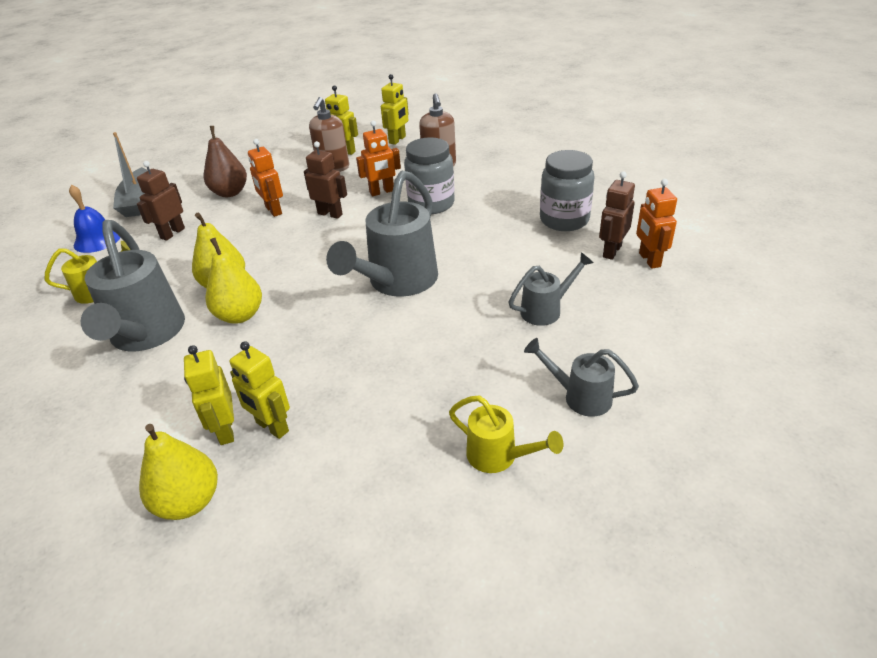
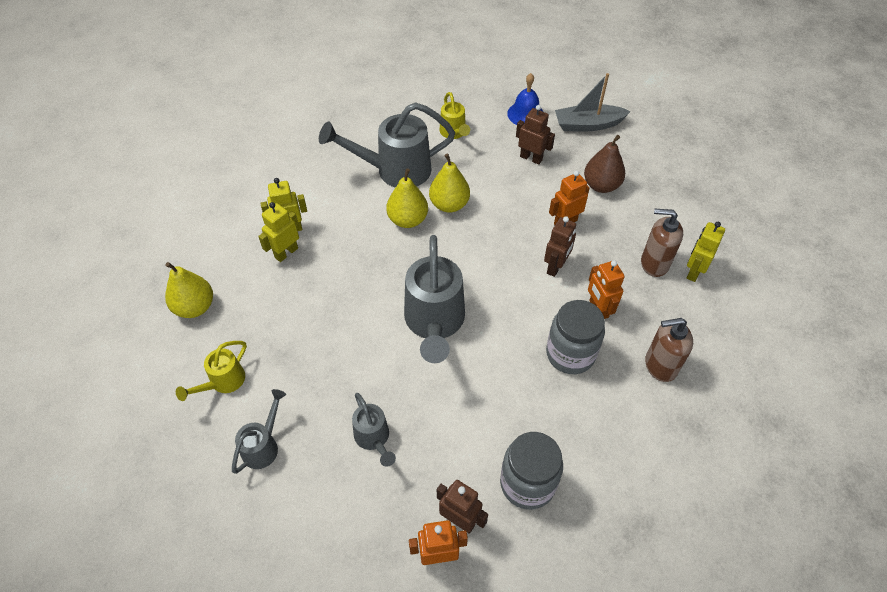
camera: 90 degrees right, 15 degrees up
yellow pear [139,424,218,520] -> yellow pear moved to [165,262,213,318]
grey watering can [326,171,438,297] -> grey watering can turned 120 degrees counterclockwise [404,235,465,363]
yellow robot [381,74,409,145] -> none

